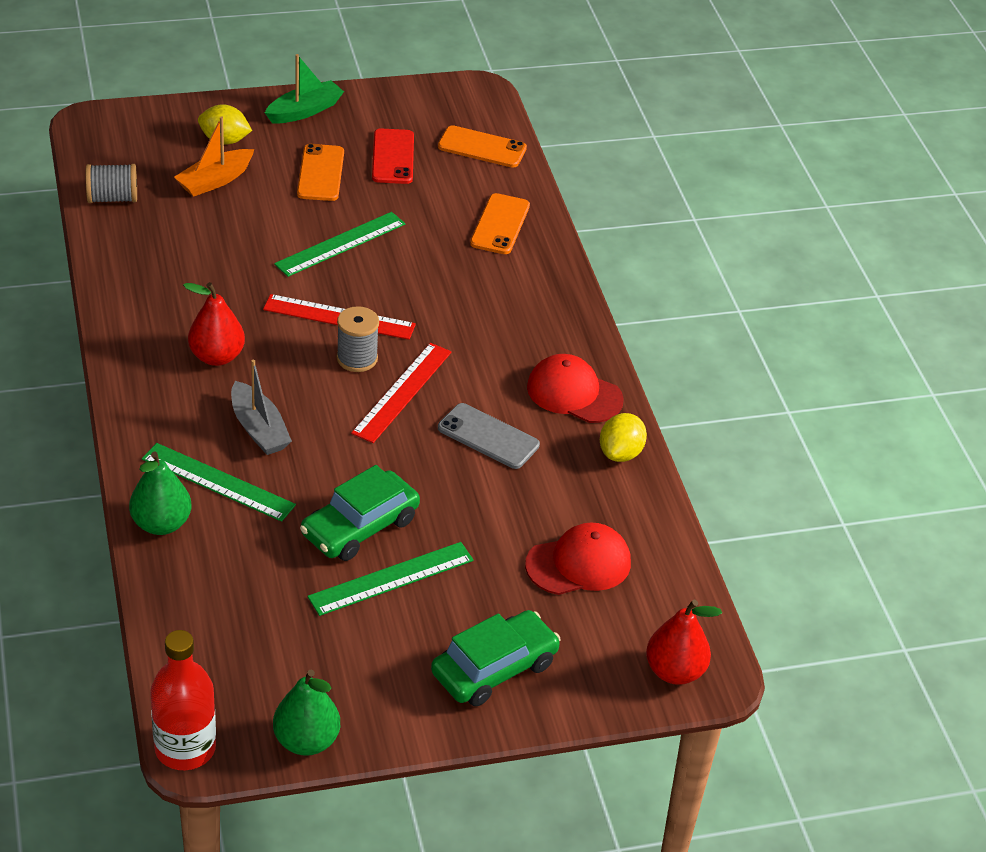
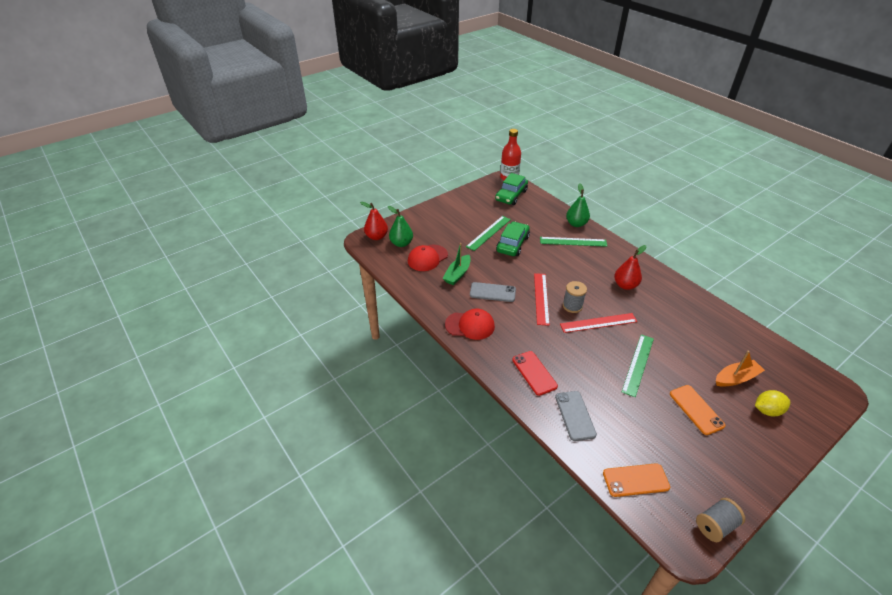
camera: 160 degrees right, 0 degrees up
grey spool [86,164,137,203] -> grey spool moved to [696,498,745,542]
orange boat [174,116,254,197] -> orange boat turned 45 degrees clockwise [716,351,765,387]
grey boat [231,360,292,455] -> none
green boat [265,54,344,123] -> green boat moved to [442,243,471,285]
green pear [273,670,340,756] -> green pear moved to [388,206,413,247]
red phone [372,129,414,184] -> red phone moved to [512,351,558,396]
green car [431,610,561,706] -> green car moved to [495,173,528,205]
orange phone [470,193,530,254] -> grey phone [555,391,597,441]
yellow lemon [600,413,647,462] -> none

